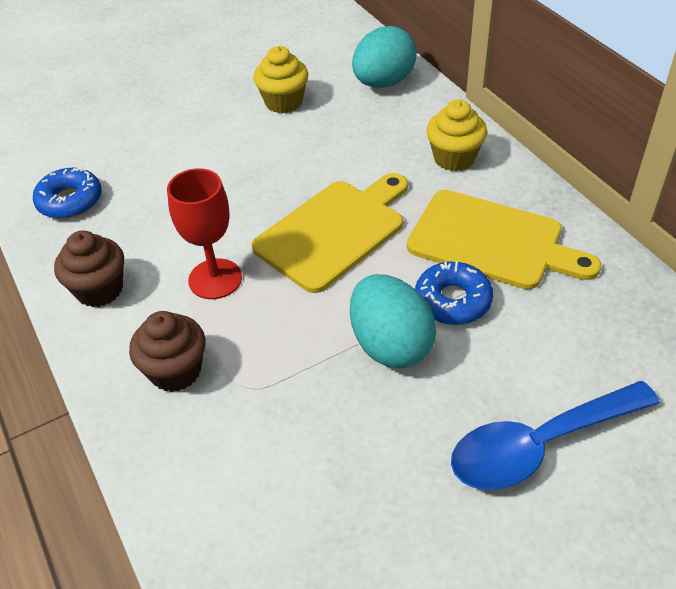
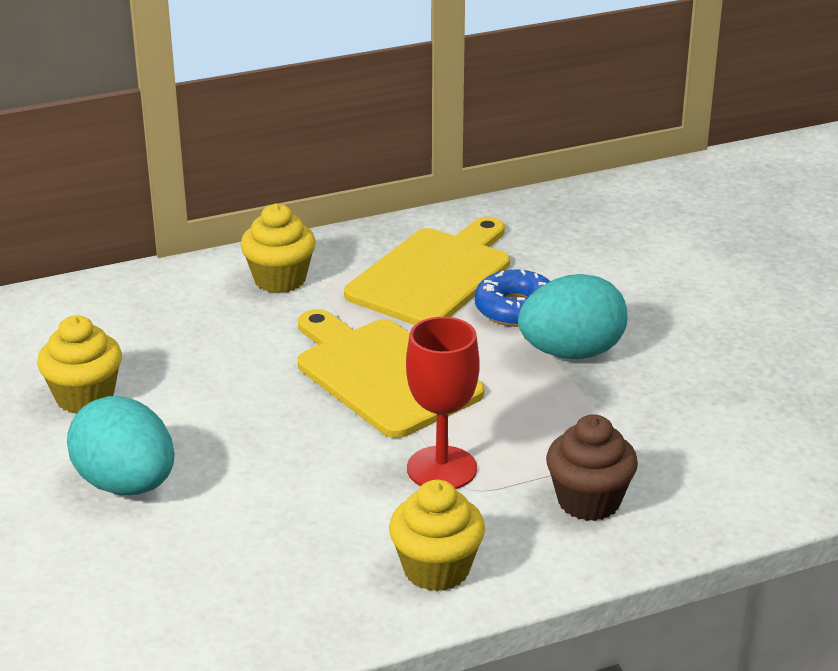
camera: 85 degrees left, 15 degrees down
blue donut [33,168,102,219] -> none
brown cupcake [54,231,124,307] -> yellow cupcake [389,480,485,591]
turquoise egg [352,26,417,88] -> turquoise egg moved to [67,396,175,495]
blue spoon [451,381,660,490] -> none

